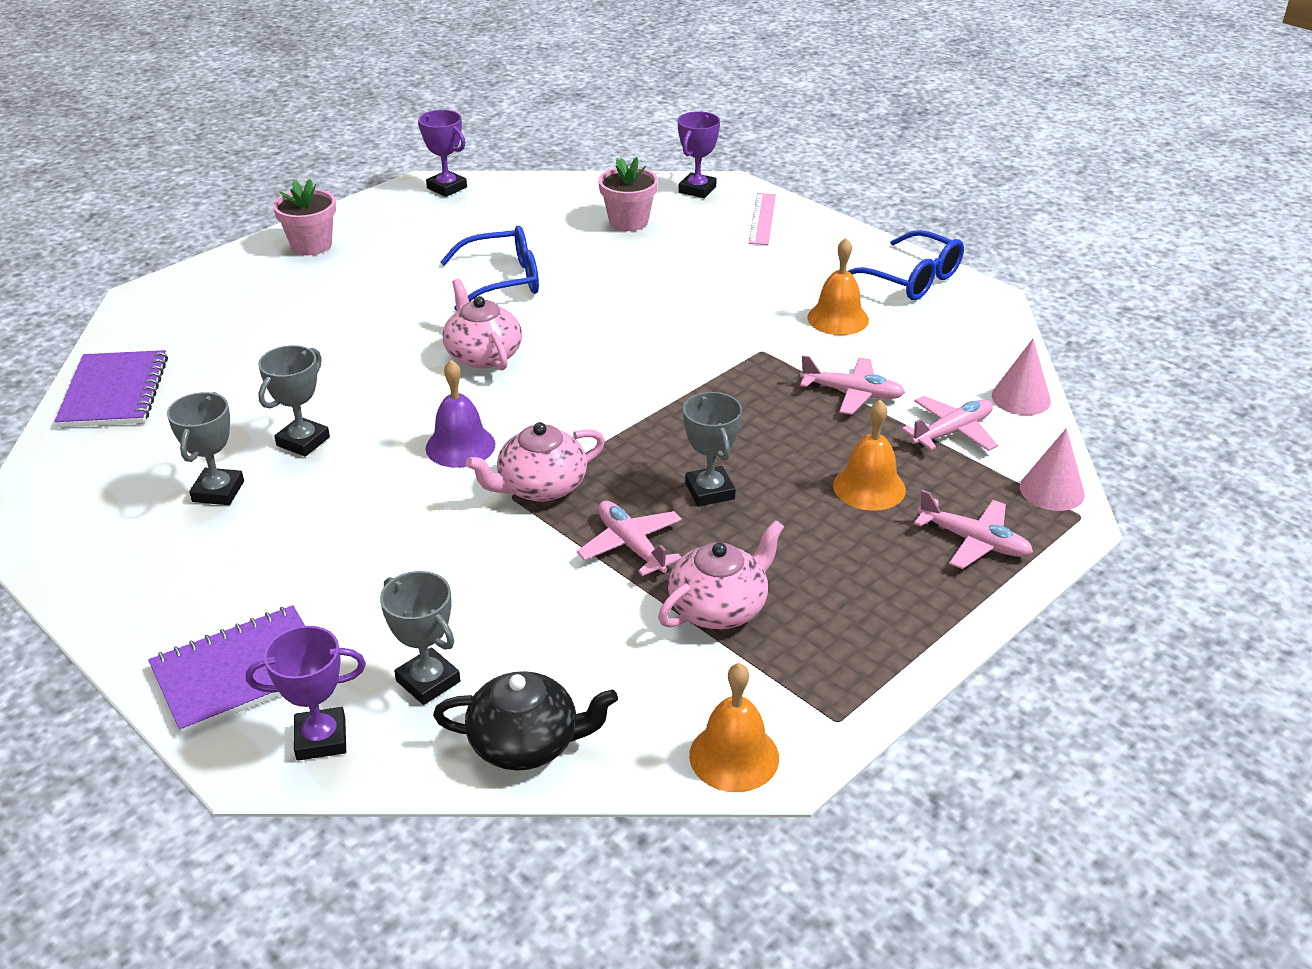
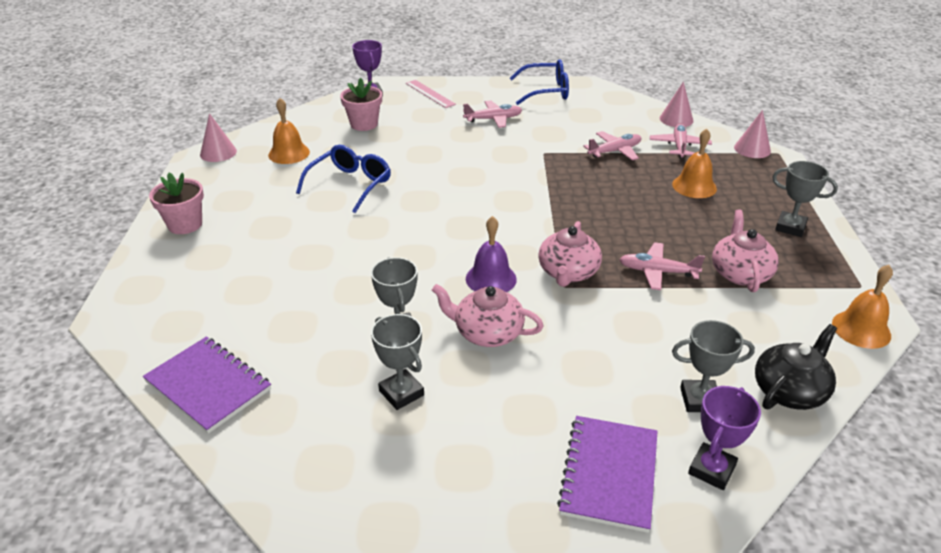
camera: 45 degrees left, 0 degrees up
purple trophy [418,110,467,197] -> pink cone [200,113,237,162]
pink teapot [443,279,522,370] -> pink teapot moved to [432,284,544,347]
grey trophy [683,392,742,506] -> grey trophy moved to [772,161,838,237]
orange bell [808,238,869,335] -> orange bell moved to [268,98,310,164]
pink plane [914,490,1033,569] -> pink plane moved to [463,101,522,128]

